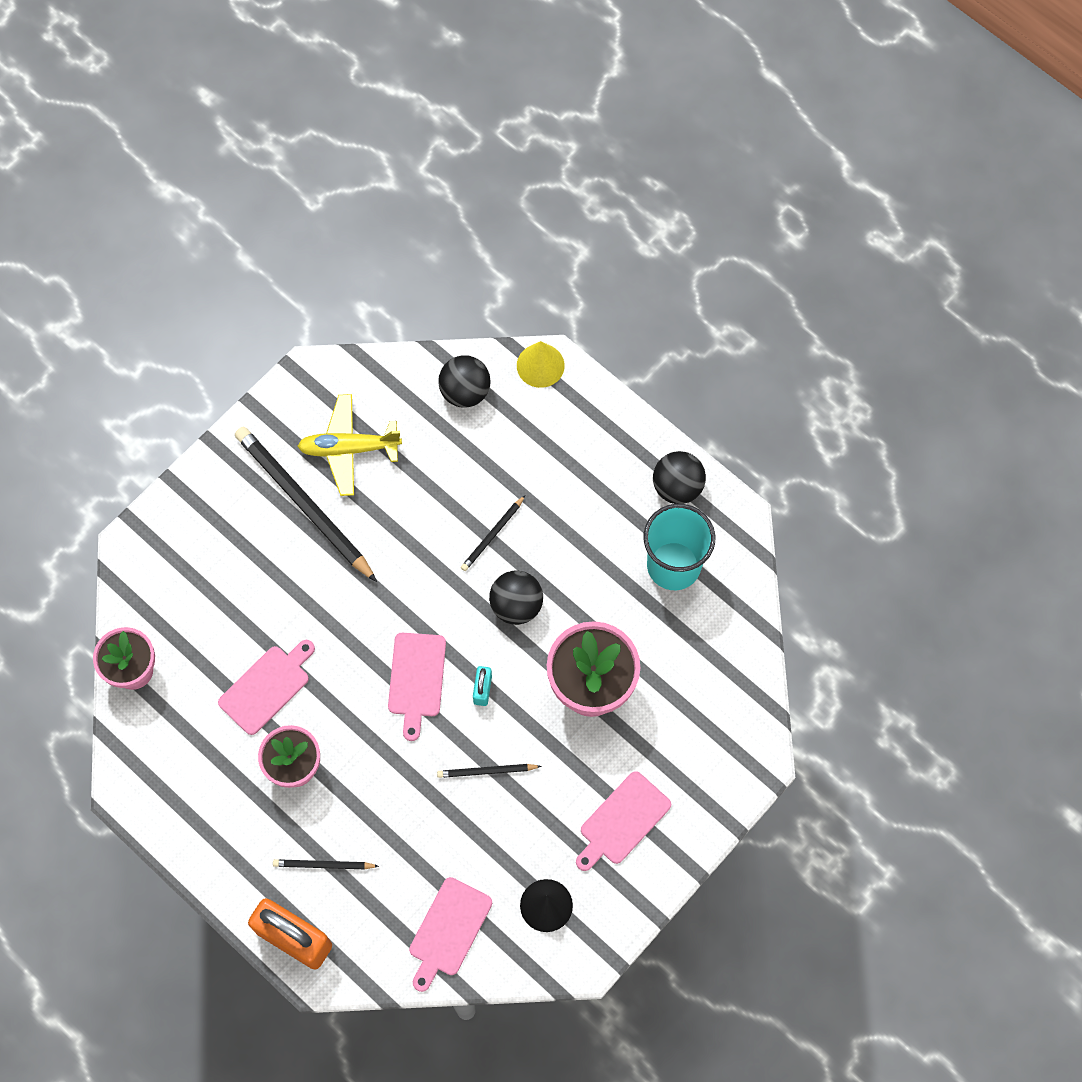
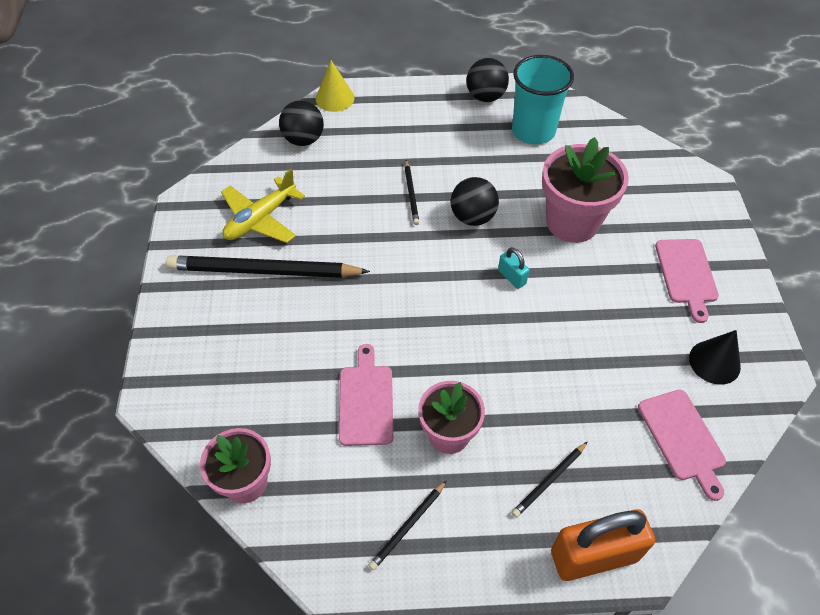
camera: 45 degrees left, 15 degrees down
pink cutting board [388,633,446,741] -> none
black pencil [437,764,542,778] -> black pencil moved to [368,480,447,571]

